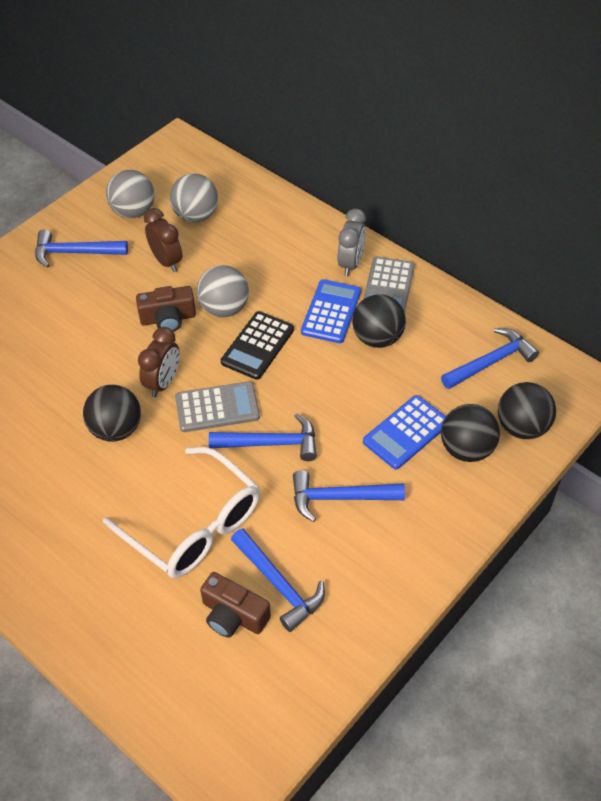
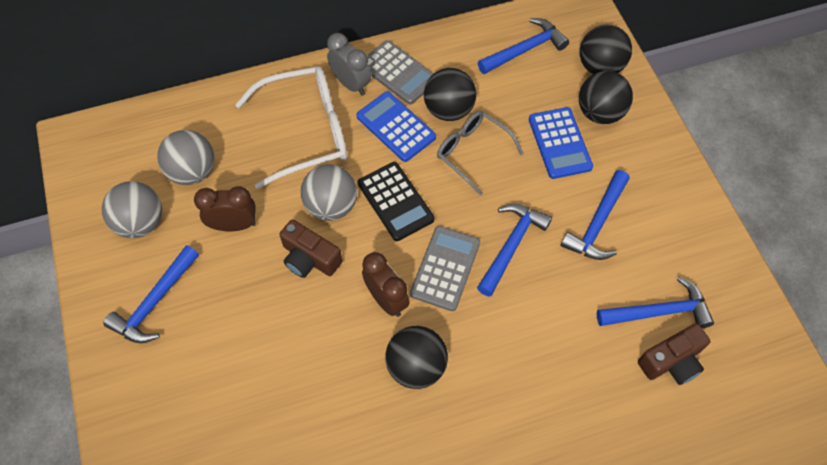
camera: 60 degrees left, 10 degrees up
white glasses [103,447,260,578] -> white glasses moved to [235,66,347,189]
brown camera [136,286,196,332] -> brown camera turned 105 degrees clockwise [279,219,342,278]
blue hammer [441,328,539,389] -> blue hammer turned 60 degrees clockwise [478,18,569,74]
none -> grey glasses [437,111,524,195]

